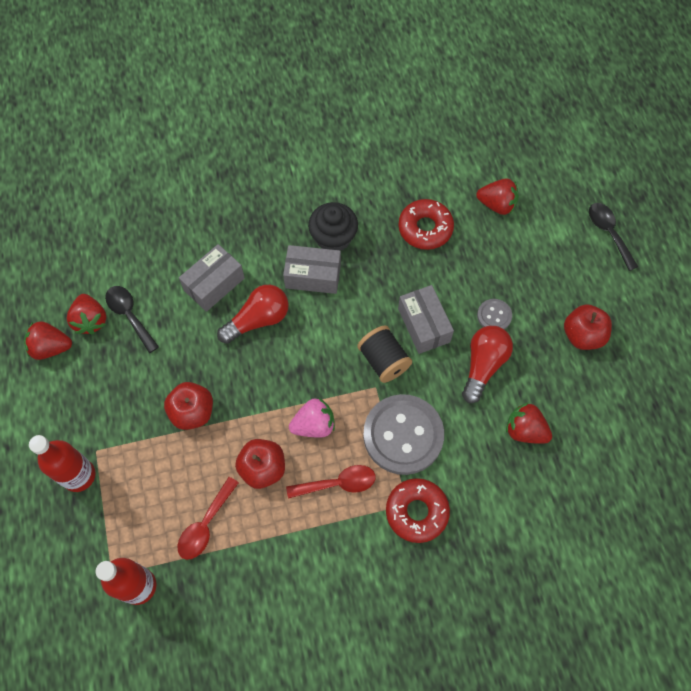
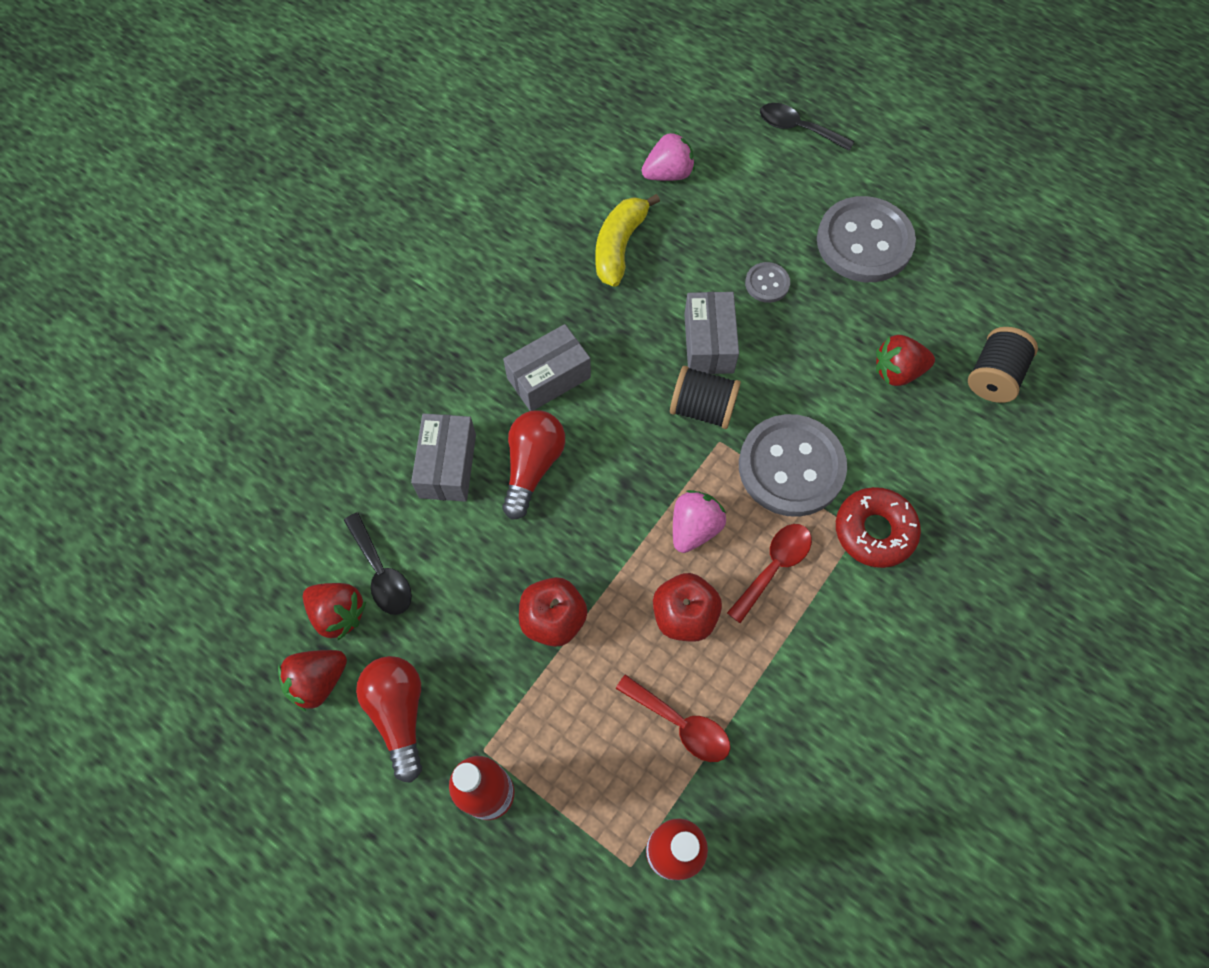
camera: 40 degrees left, 0 degrees up
black spoon [105,286,159,353] -> black spoon turned 135 degrees counterclockwise [344,513,412,615]
red spoon [178,477,239,560] -> red spoon turned 45 degrees counterclockwise [616,674,730,762]
black cupcake [308,202,358,251] -> none
red donut [398,199,454,250] -> yellow banana [596,194,660,287]
grey box [398,285,454,354] -> grey box turned 60 degrees clockwise [684,292,739,374]
red light bulb [462,326,513,403] -> red light bulb moved to [356,656,422,783]
red strawberry [476,179,519,215] -> pink strawberry [642,131,695,181]
red apple [564,304,612,350] -> grey button [817,196,916,282]
none -> black spool [968,327,1038,403]

